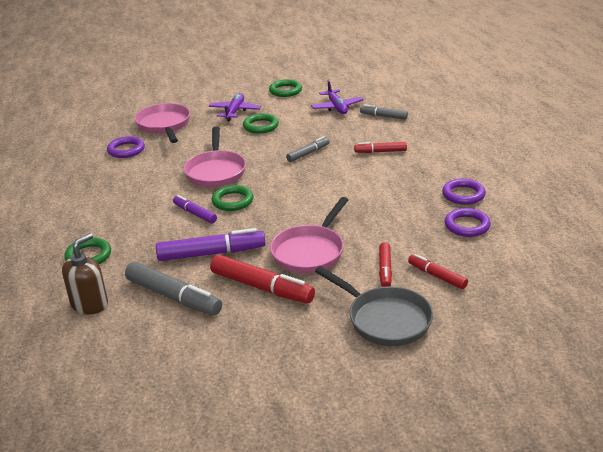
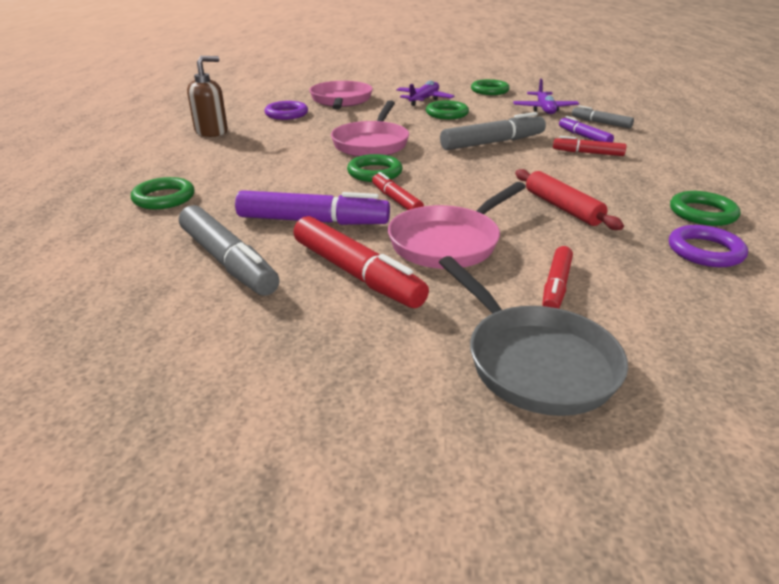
camera: 15 degrees right, 0 degrees up
brown soap dispenser [62,233,108,314] -> brown soap dispenser moved to [187,56,228,137]
purple marker [173,195,217,224] -> purple marker moved to [559,116,614,142]
grey marker [286,136,330,162] -> grey marker [440,112,546,150], size x1.73
red marker [408,254,468,289] -> red marker moved to [372,172,424,210]
purple ring [442,178,486,205] -> green ring [670,191,740,226]
none -> red rolling pin [515,169,624,230]

